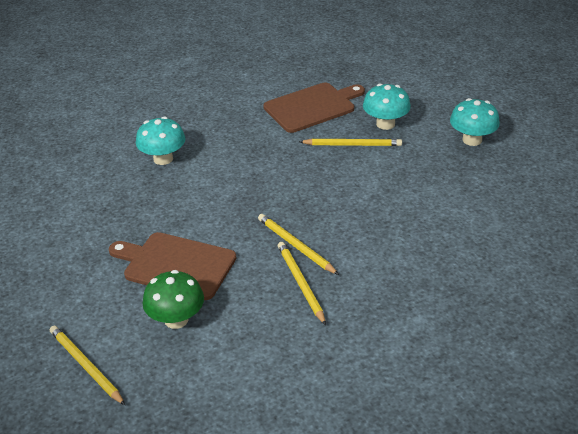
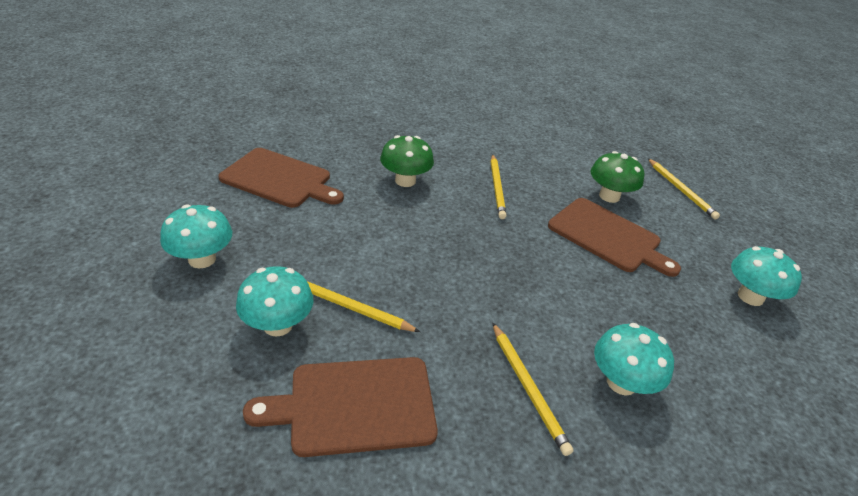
camera: 165 degrees left, 0 degrees up
yellow pencil [258,214,339,275] -> yellow pencil moved to [493,323,573,456]
none -> brown cutting board [218,148,344,208]
none -> green mushroom [380,135,434,187]
none -> turquoise mushroom [731,246,802,306]

